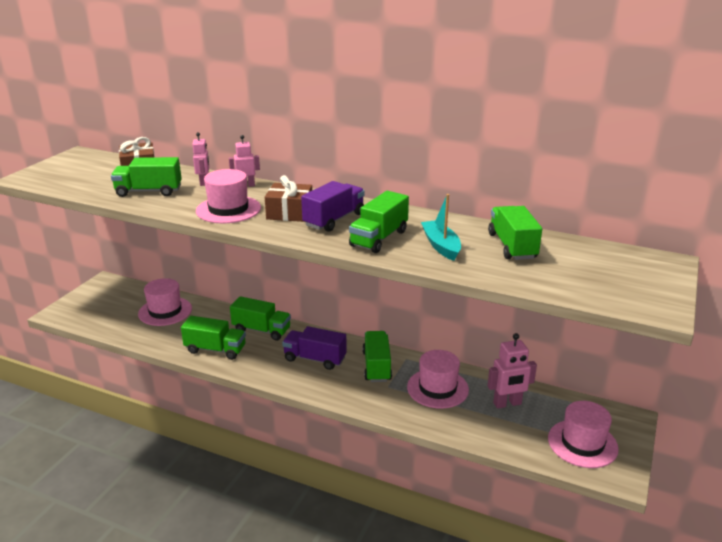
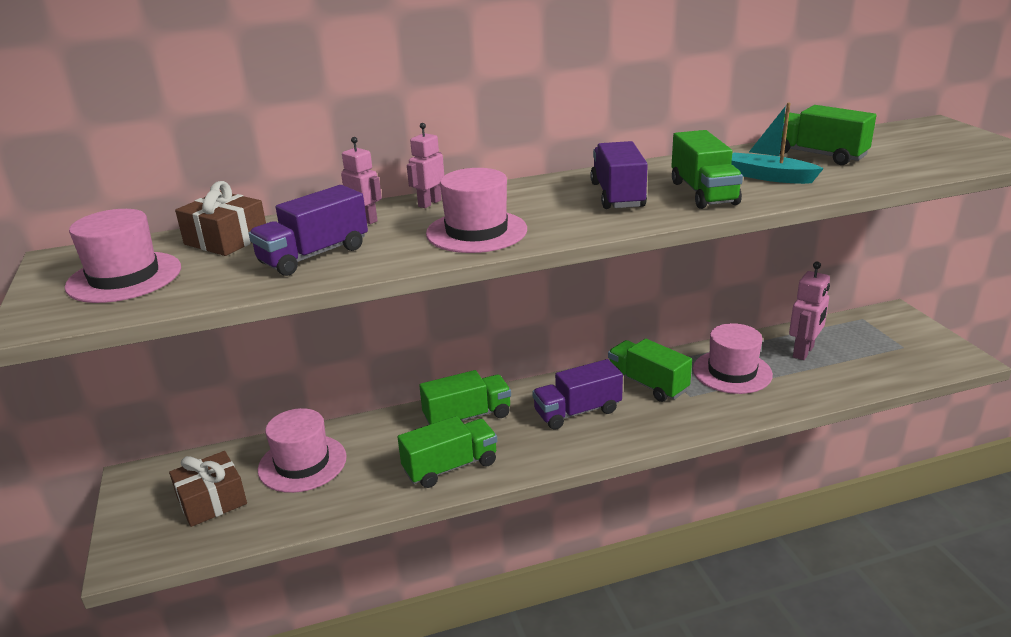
camera: 40 degrees left, 0 degrees up
green truck [111,157,182,197] -> purple truck [249,185,368,276]
brown gift [265,175,312,222] -> brown gift moved to [169,451,247,527]
pink hat [548,401,619,468] -> pink hat moved to [65,209,181,303]

